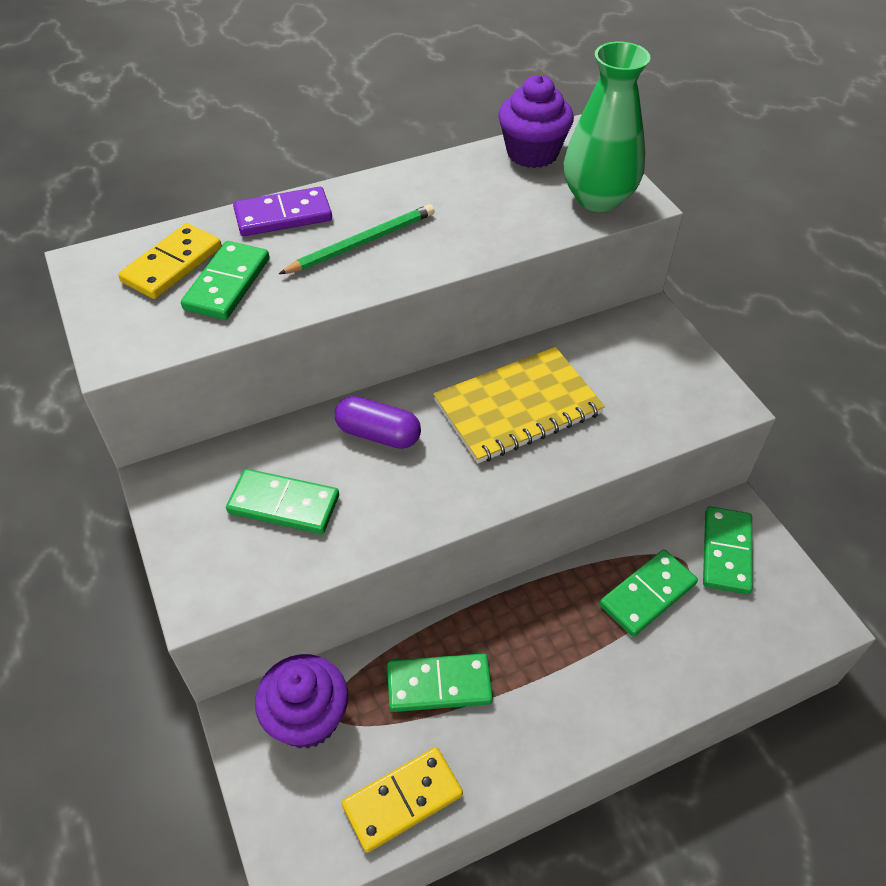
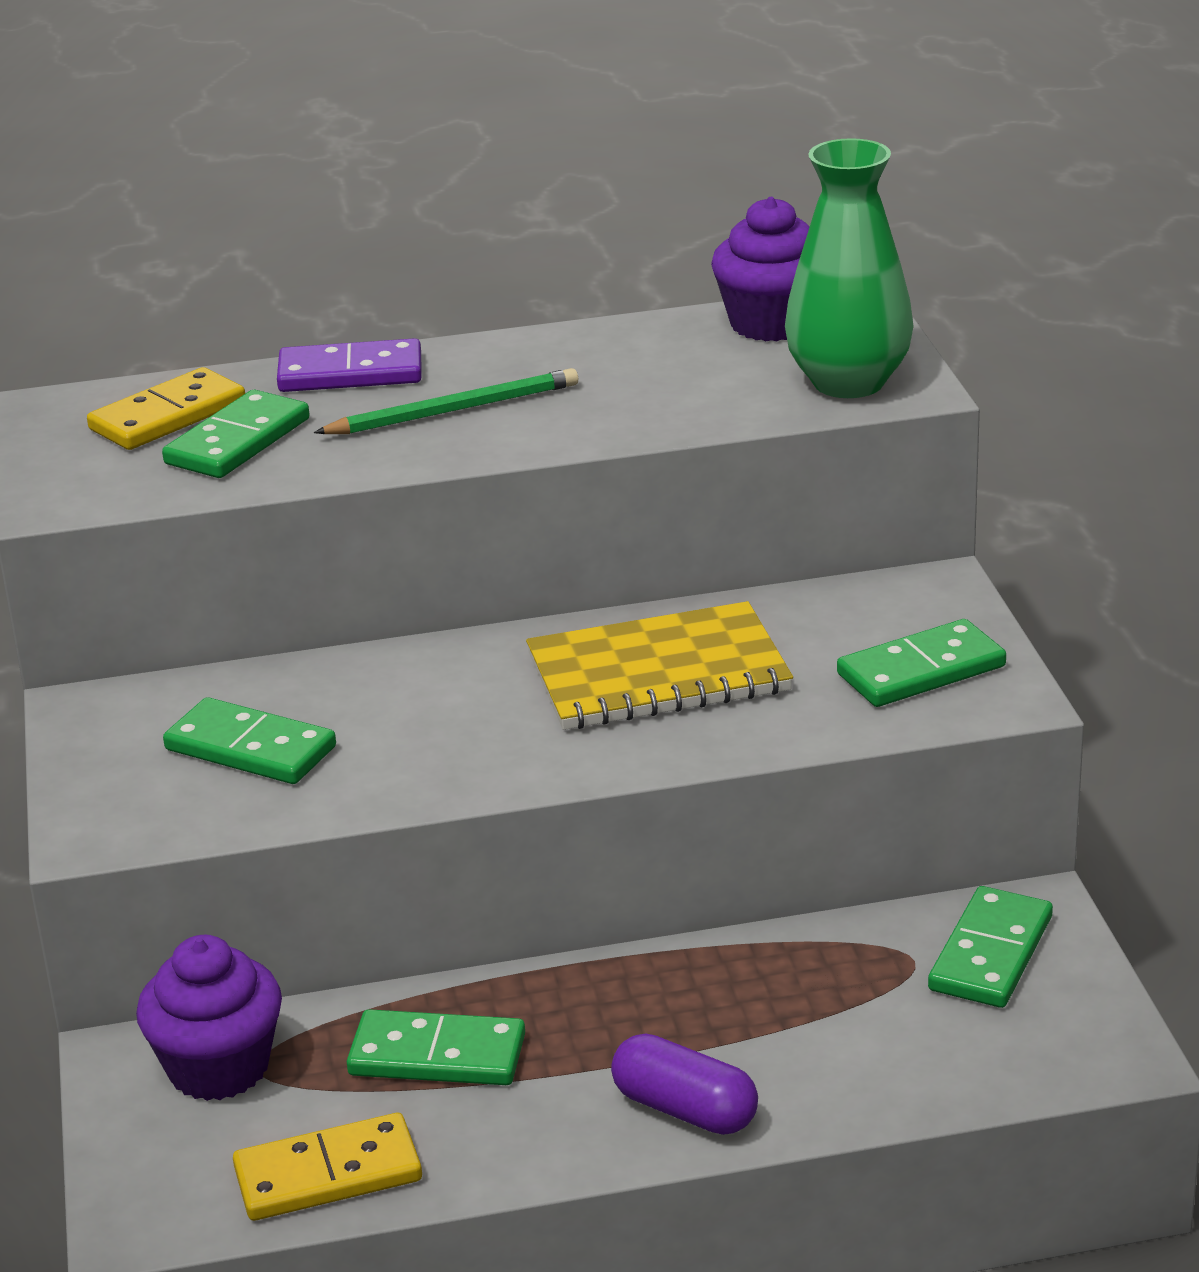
camera: 15 degrees right, 20 degrees down
purple capsule [335,396,421,449] -> purple capsule moved to [611,1034,758,1135]
green domino [600,549,698,637] -> green domino moved to [837,619,1006,707]

